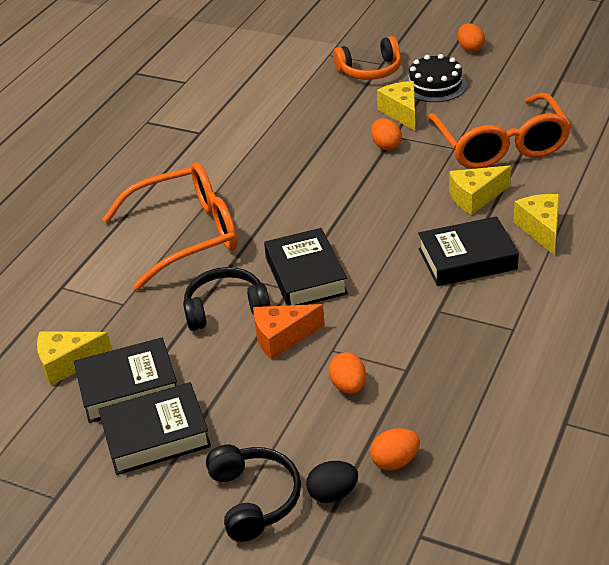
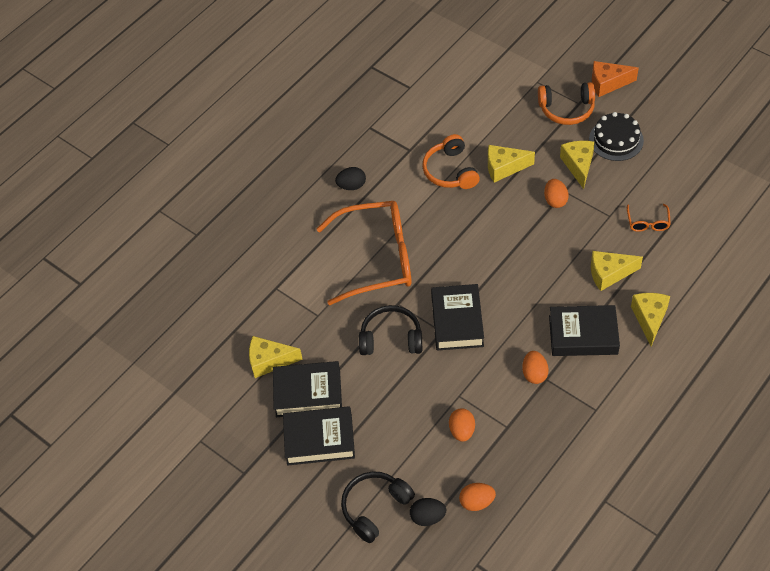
camera: 15 degrees right, 15 degrees up
black headphones [206,445,301,542] -> black headphones turned 135 degrees counterclockwise [341,471,415,543]
orange cheese [253,304,325,360] -> orange cheese moved to [592,61,639,97]
orange glasses [427,93,571,169] -> orange glasses [627,204,671,232], size x0.40
orange egg [458,23,485,52] -> orange egg moved to [522,351,549,384]
none -> black egg [335,167,366,190]
none -> orange headphones [422,134,480,189]
none -> yellow cheese [488,145,535,183]

